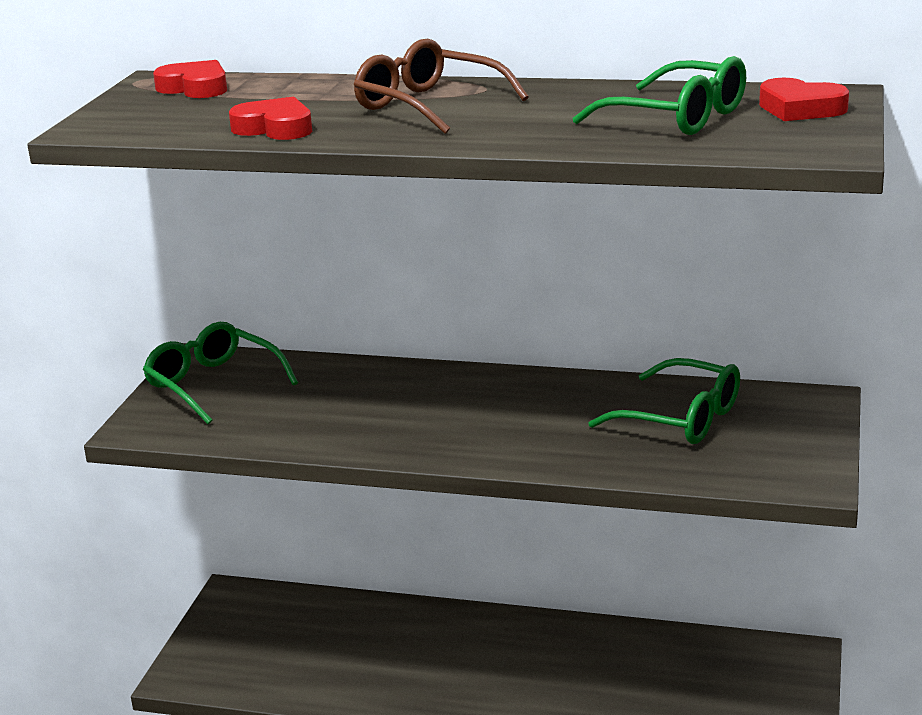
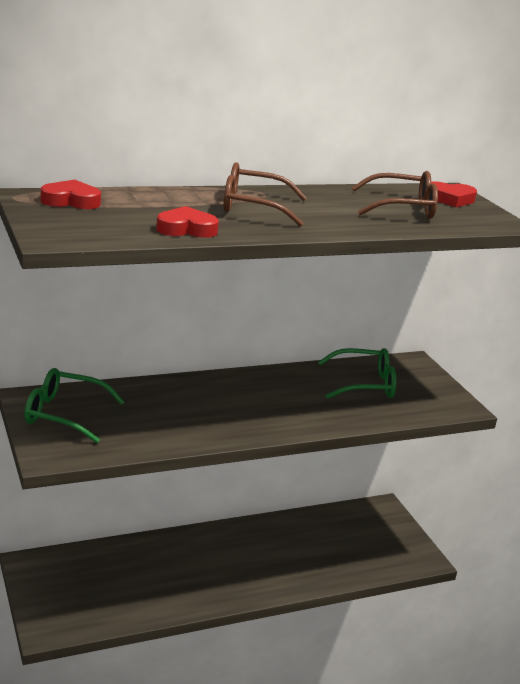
camera: 40 degrees left, 0 degrees up
green glasses [573,56,746,135] -> brown glasses [351,171,438,219]

